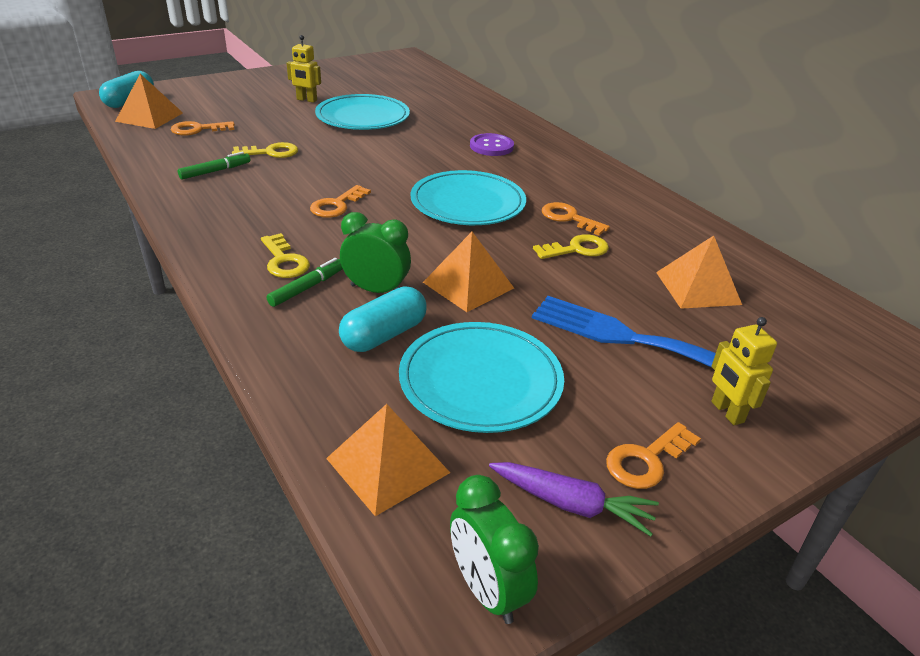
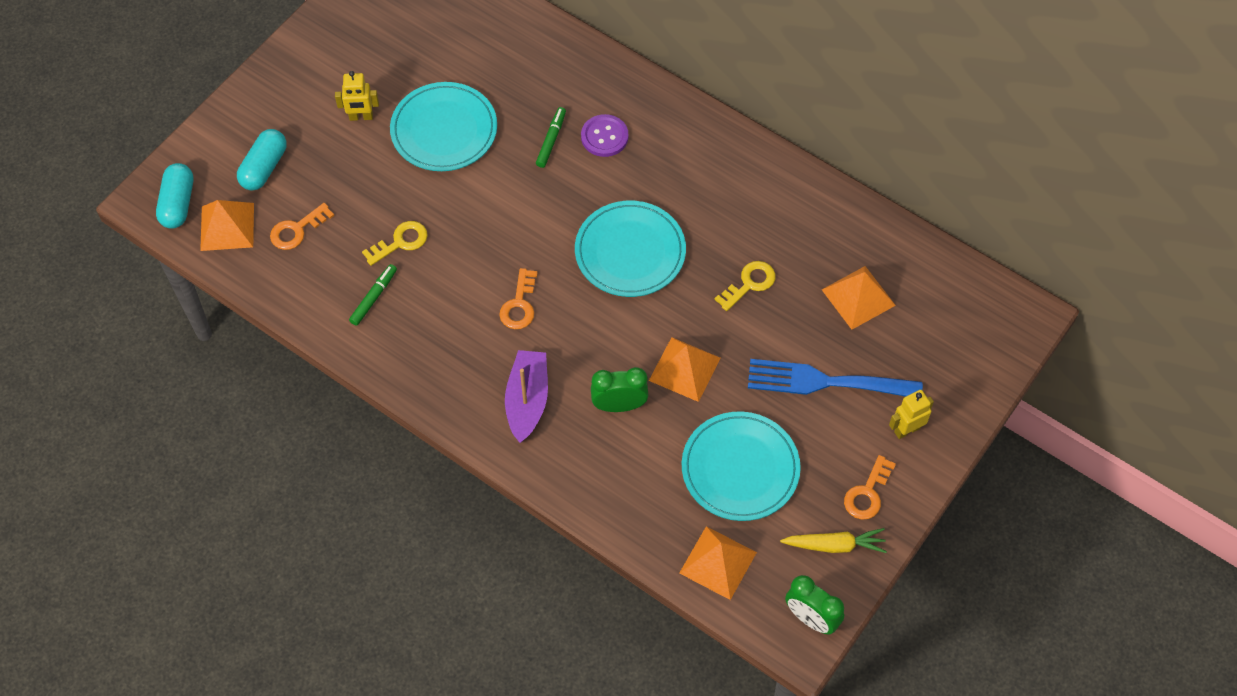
camera: 20 degrees left, 25 degrees up
yellow key [261,233,310,278] -> purple boat [505,350,548,443]
green marker [267,258,343,307] -> green marker moved to [536,107,566,168]
turquoise capsule [339,287,427,352] -> turquoise capsule moved to [237,129,287,190]
purple carrot [489,462,659,537] -> yellow carrot [780,528,887,553]
orange key [542,202,610,236] -> none
yellow robot [711,317,777,425] -> yellow robot turned 105 degrees clockwise [889,390,934,439]

